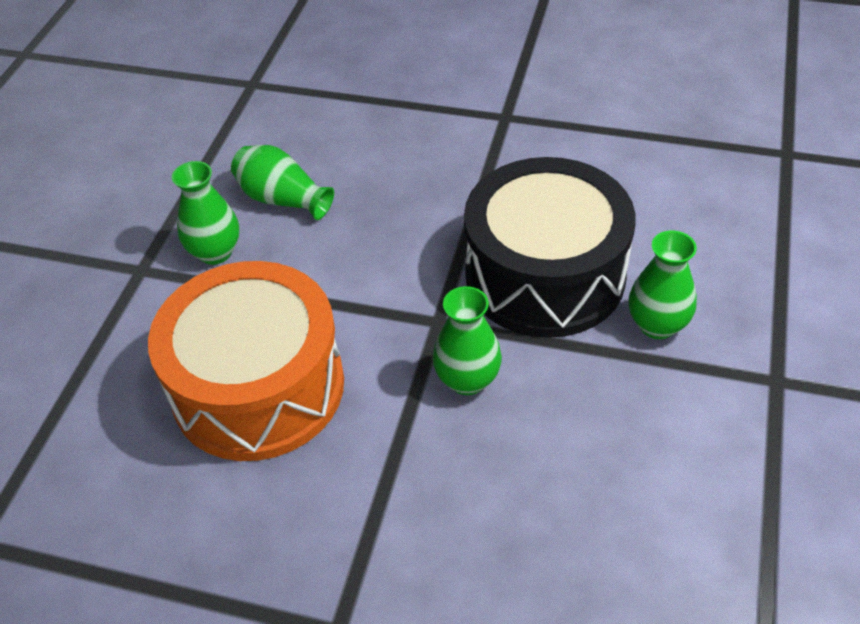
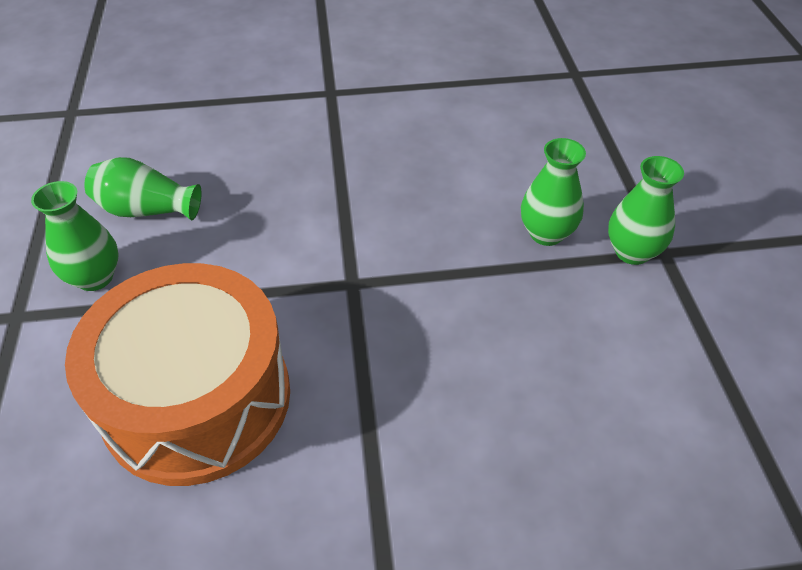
camera: 25 degrees left, 0 degrees up
green vase [433,286,502,395] -> green vase moved to [608,156,684,265]
black drum [464,157,635,338] -> none

